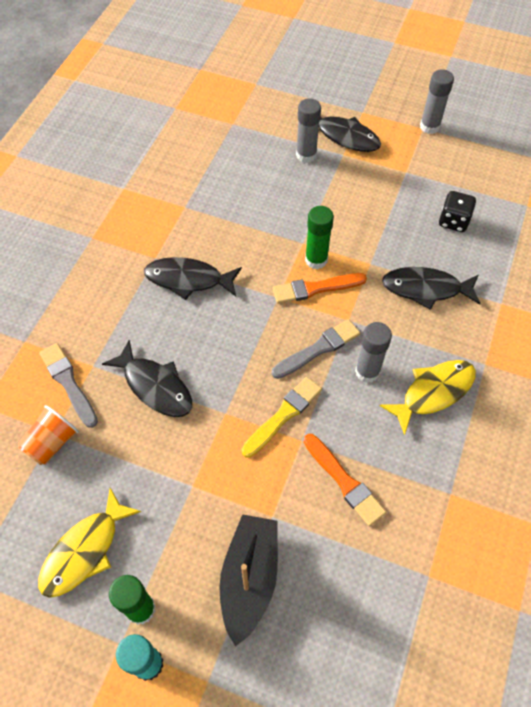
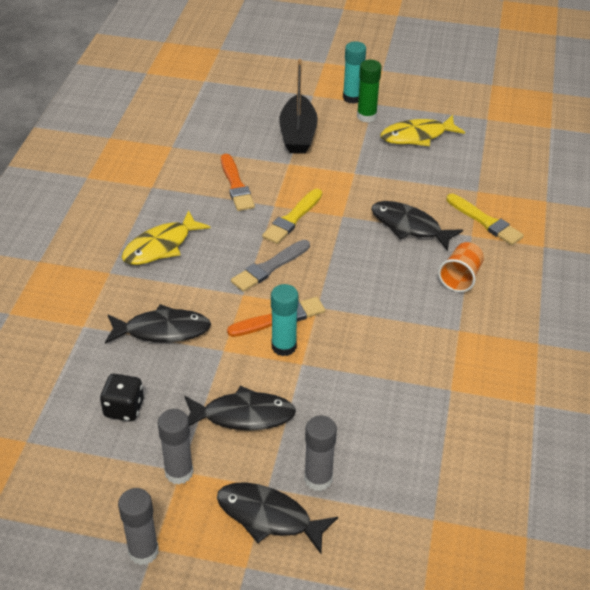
camera: 170 degrees right, 15 degrees down
orange cup [18,405,79,465] -> orange cup moved to [438,242,484,292]
yellow fish [38,488,141,598] -> yellow fish turned 135 degrees counterclockwise [380,115,465,146]
grey brush [39,343,98,428] -> yellow brush [446,194,524,245]
black fish [144,257,242,300] -> black fish moved to [185,386,296,430]
orange brush [304,434,386,526] -> orange brush turned 150 degrees counterclockwise [221,154,255,211]
green glue stick [305,206,334,269] -> turquoise glue stick [271,284,298,356]
grey glue stick [355,322,392,383] -> grey glue stick moved to [158,409,193,484]

